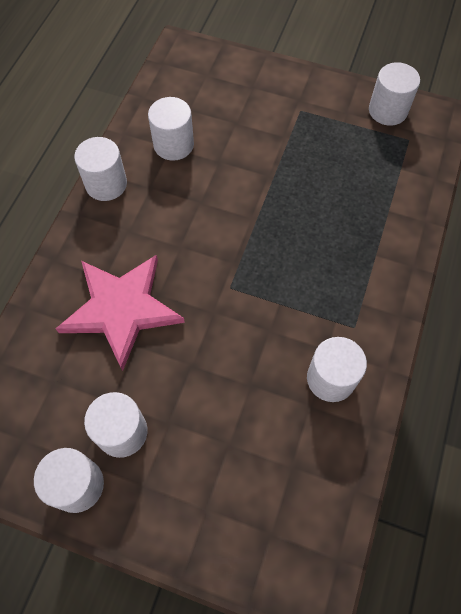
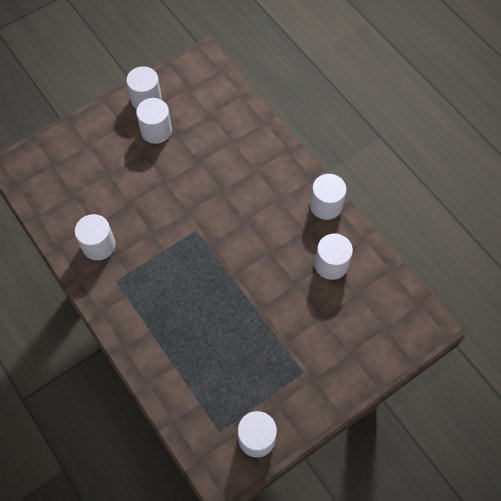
camera: 125 degrees right, 0 degrees up
pink star [56,255,185,371] -> none

